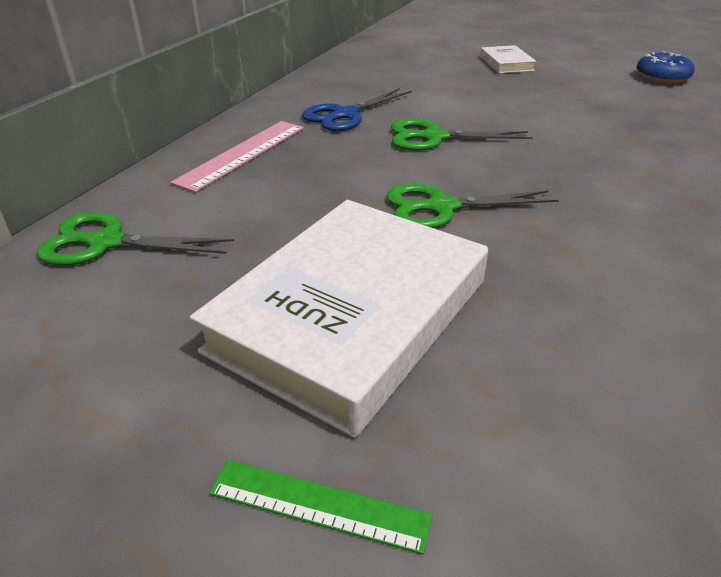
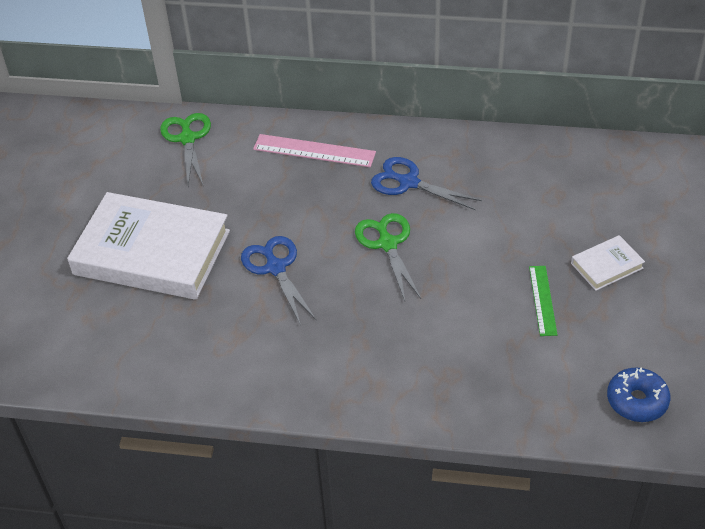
camera: 75 degrees right, 10 degrees up
green ruler [209,460,433,555] -> green ruler moved to [529,266,558,336]
green scissors [386,184,558,228] -> blue scissors [241,236,316,325]

